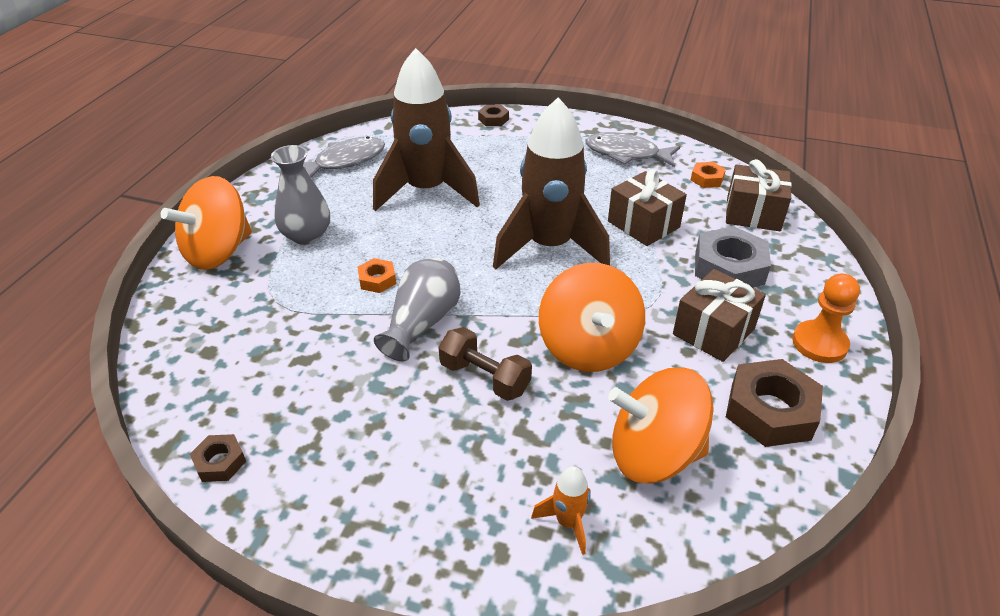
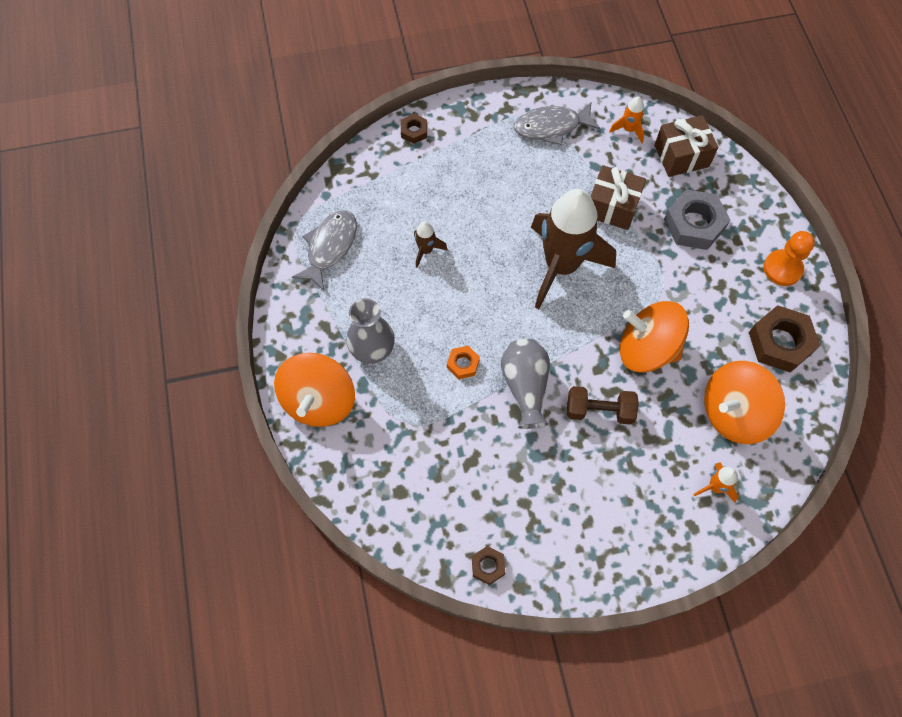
camera: 30 degrees left, 25 degrees up
brown rocket [373,48,480,211] -> brown rocket [414,222,447,268], size x0.40
orange spinning top [539,263,645,372] -> orange spinning top turned 150 degrees clockwise [619,301,689,372]
brown gift [673,269,766,362] -> none
orange nut [691,162,726,188] -> orange rocket [609,97,645,143]

